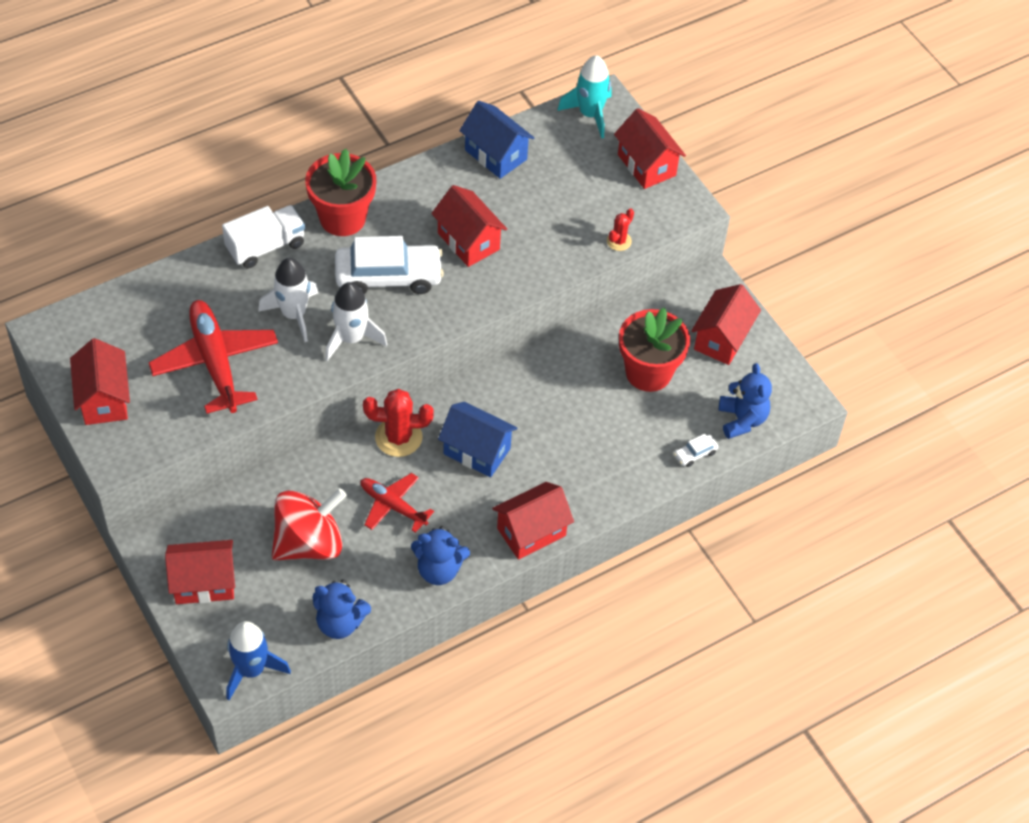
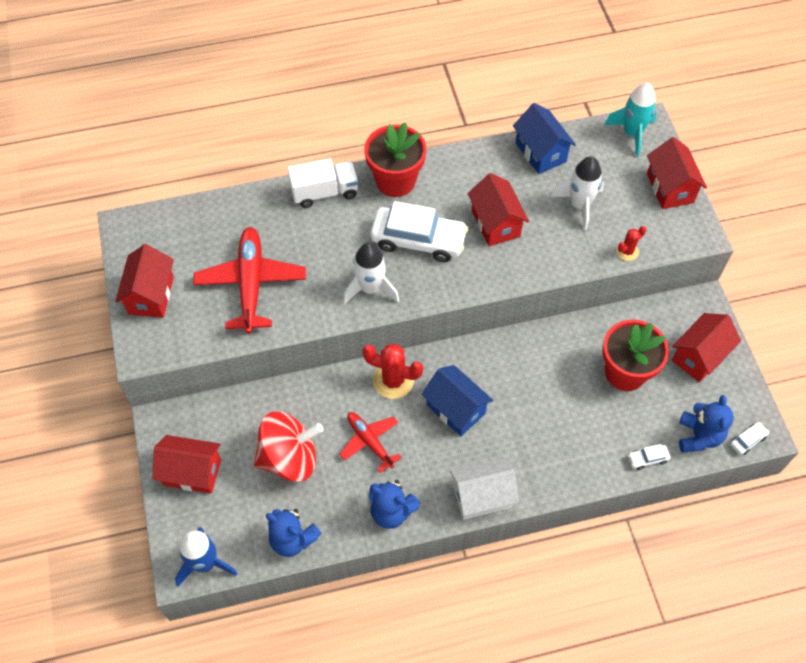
camera: 20 degrees right, 5 degrees up
white rocket [258,258,318,342] -> white rocket moved to [551,156,604,230]
red house [492,482,574,560] -> white house [450,457,519,520]
none -> white car [731,422,769,455]

